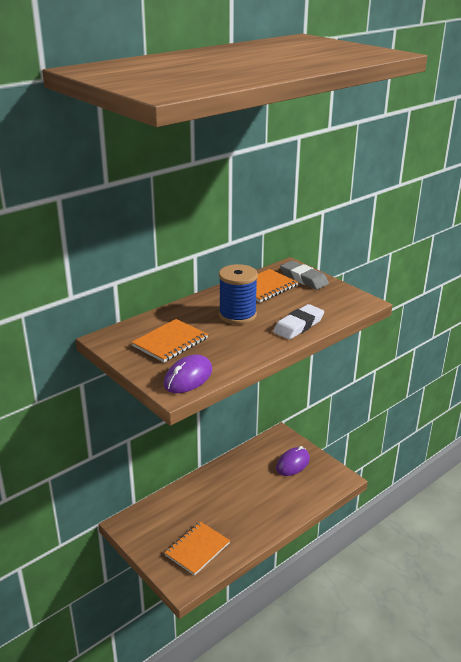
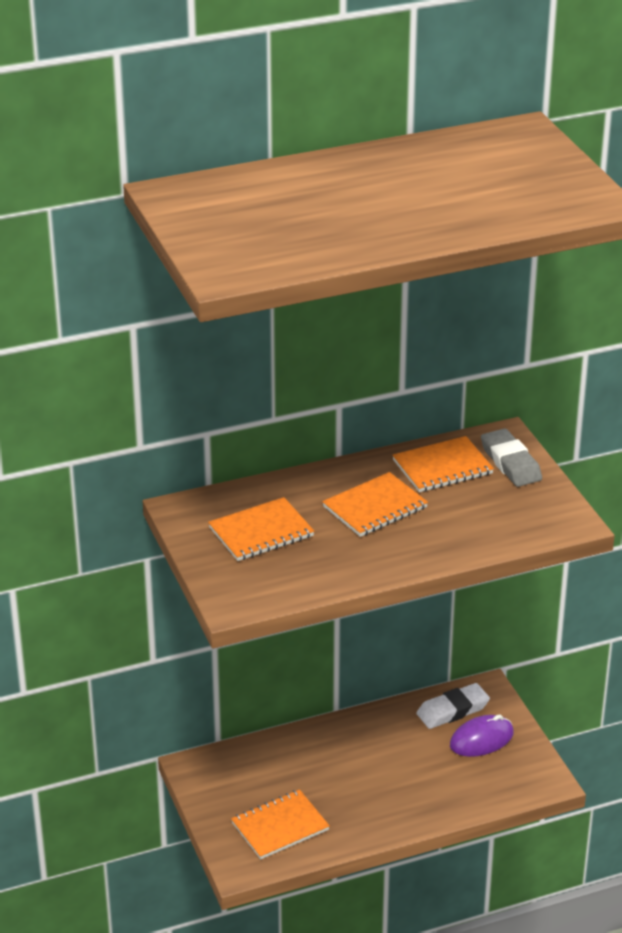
camera: 20 degrees right, 5 degrees up
purple mouse [164,355,212,393] -> none
blue spool [219,264,258,324] -> orange notebook [322,472,428,537]
white eraser [273,304,324,340] -> white eraser moved to [417,683,490,729]

